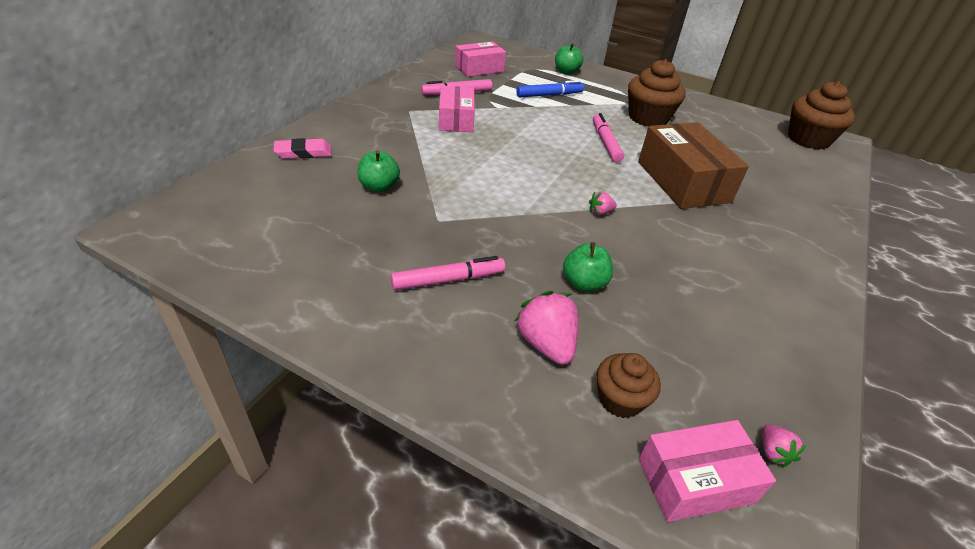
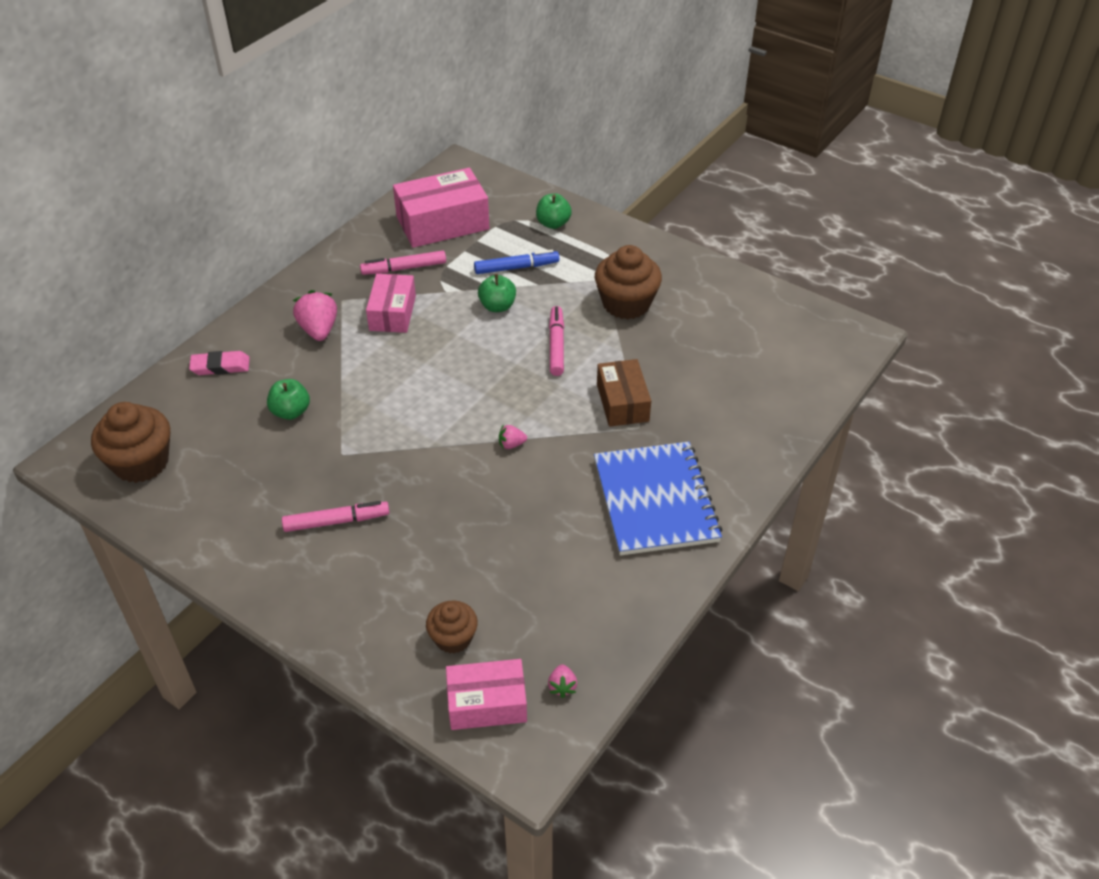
camera: 10 degrees right, 5 degrees up
pink box [455,41,506,77] -> pink box [393,168,489,248], size x1.56
pink strawberry [515,291,579,365] -> pink strawberry moved to [293,290,337,341]
green apple [563,242,613,291] -> green apple moved to [478,274,516,312]
brown box [638,122,749,209] -> brown box [597,359,651,427], size x0.64
brown cupcake [788,81,855,150] -> brown cupcake moved to [91,402,171,483]
none -> blue notebook [594,442,723,556]

